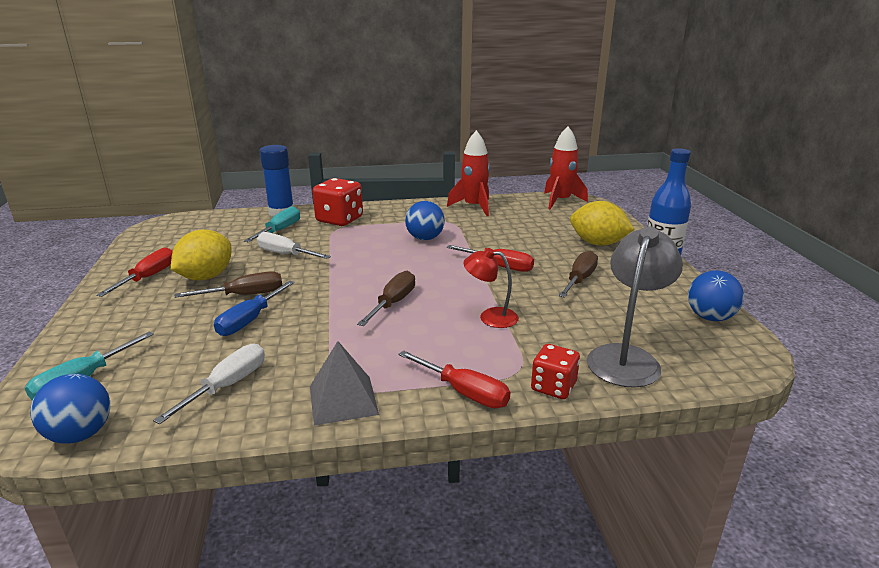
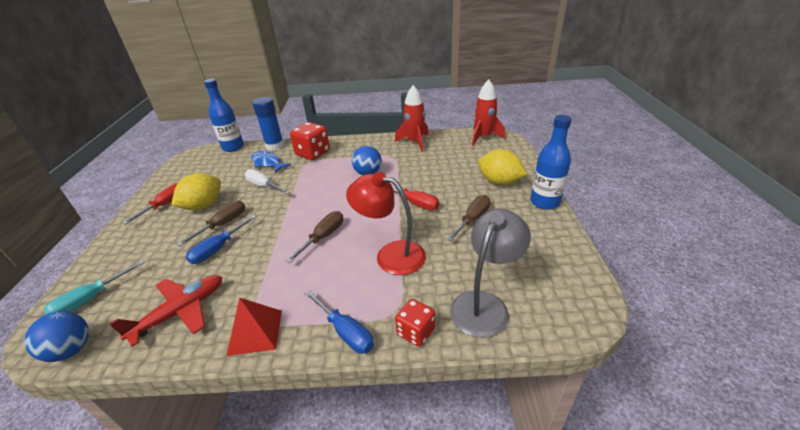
camera: 10 degrees right, 10 degrees up
white screwdriver [153,344,265,424] -> red plane [109,275,222,347]
brown screwdriver [175,271,282,298] -> brown screwdriver turned 45 degrees counterclockwise [177,200,245,247]
turquoise screwdriver [244,206,300,242] -> blue fish [251,151,291,173]
grey pyramid [310,341,379,425] -> red pyramid [227,298,282,356]
red screwdriver [398,350,510,408] -> blue screwdriver [305,290,374,354]
red lamp [463,248,519,328] -> red lamp [346,172,426,275], size x1.65
blue ball [688,270,744,321] -> none
none -> blue bottle [204,79,244,152]

